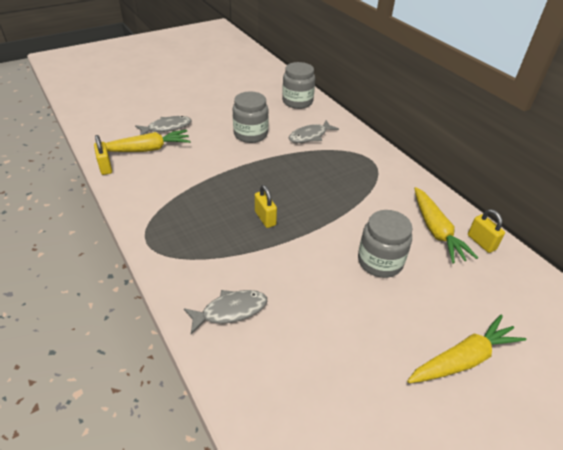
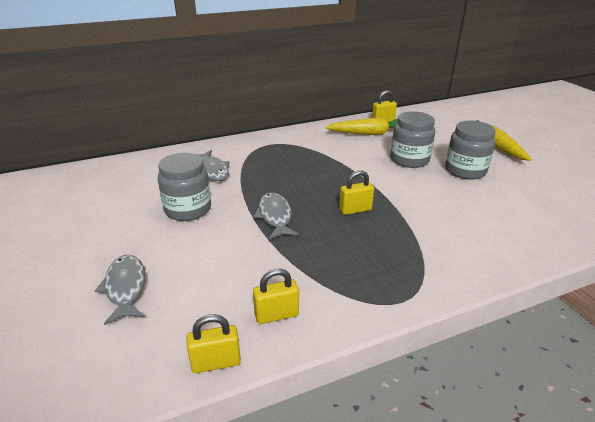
camera: 80 degrees left, 10 degrees down
yellow carrot [105,130,191,152] -> none
grey fish [184,290,267,334] -> grey fish moved to [253,192,299,239]
grey jar [282,62,315,109] -> grey jar moved to [445,121,496,180]
none -> yellow padlock [253,269,299,324]

